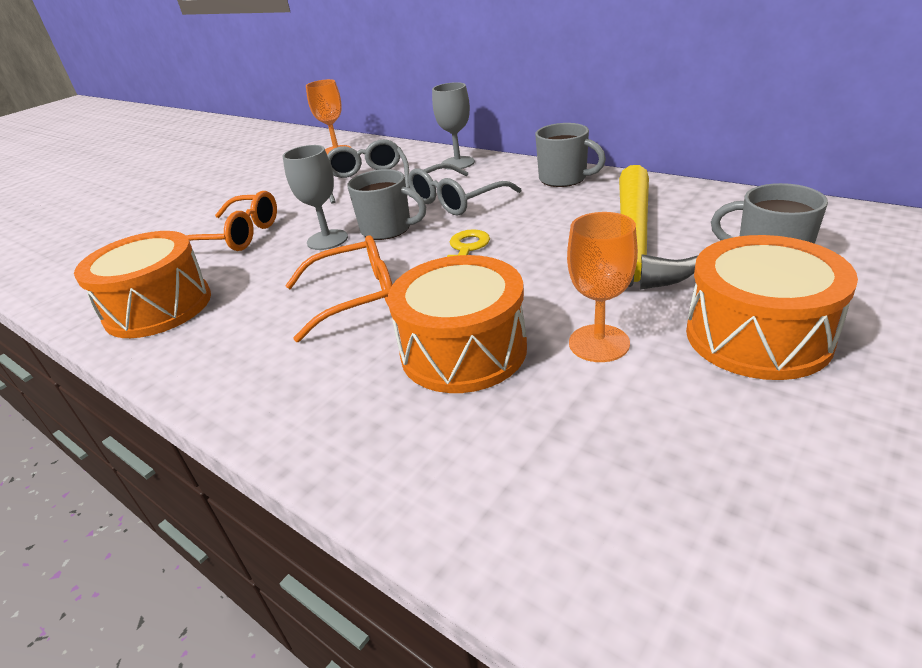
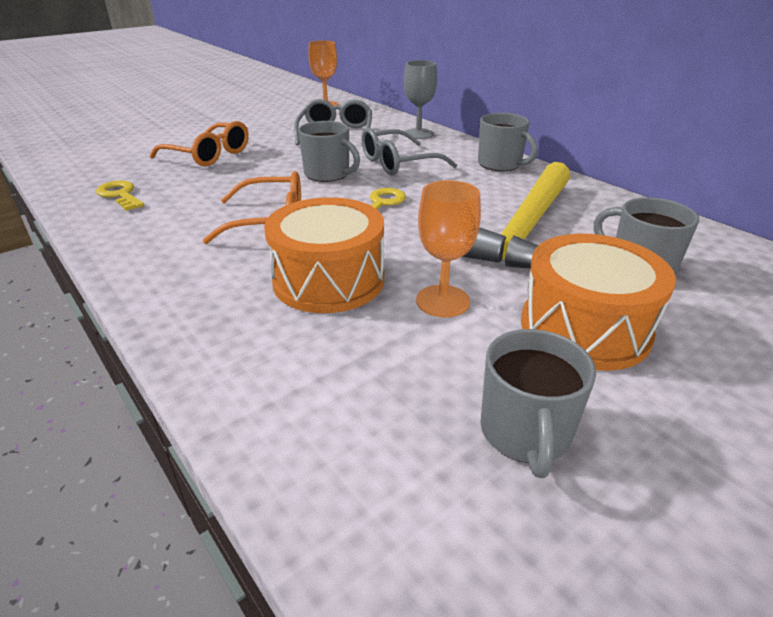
camera: 10 degrees right, 0 degrees up
orange drum [74,231,211,338] -> yellow key [96,180,144,211]
grey goblet [282,145,348,250] -> none
none -> grey mug [480,329,596,478]

